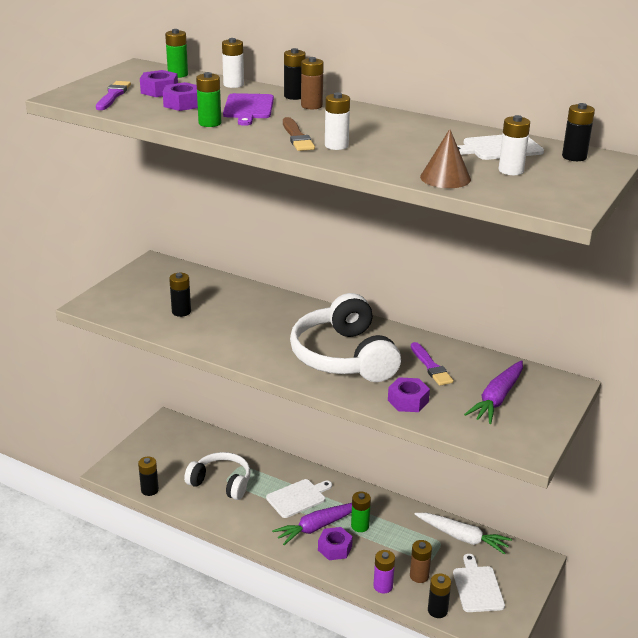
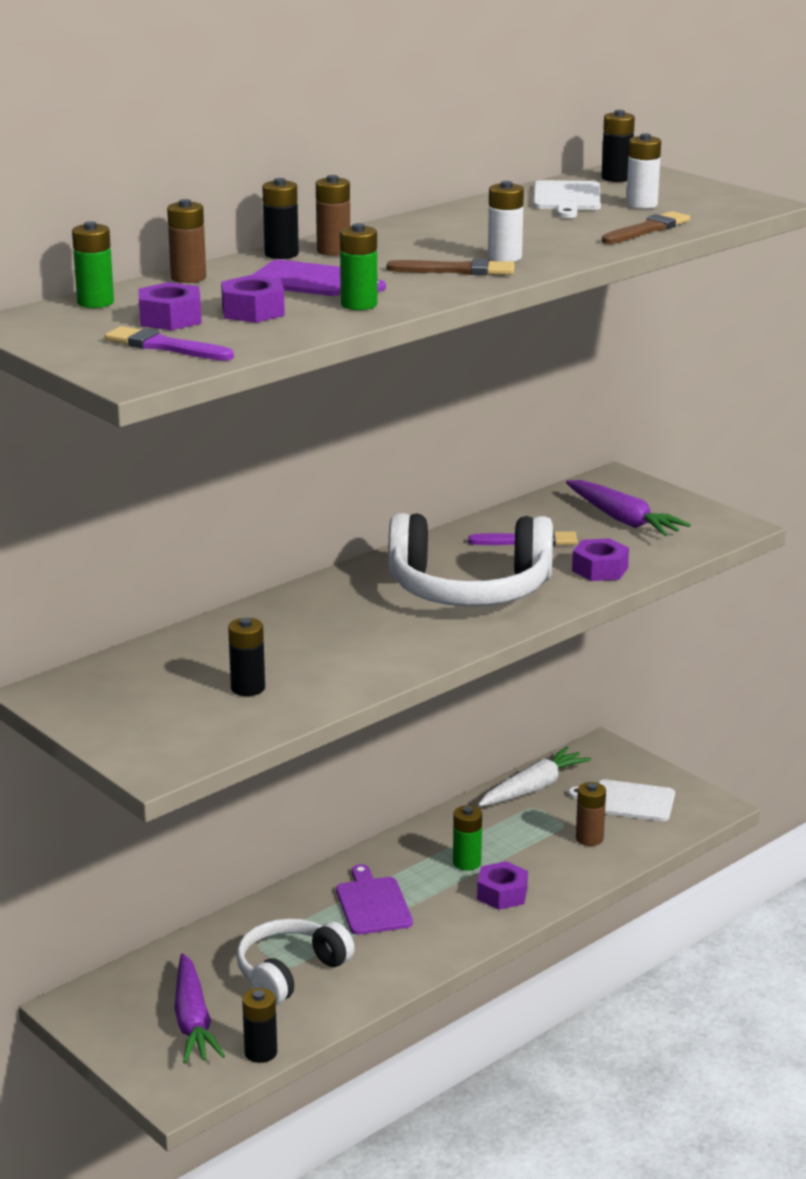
camera: 70 degrees left, 5 degrees down
white battery [222,38,244,88] -> brown battery [167,199,206,283]
white cutting board [266,479,332,518] -> purple cutting board [336,864,413,935]
purple carrot [272,503,352,545] -> purple carrot moved to [174,953,225,1064]
purple battery [373,550,395,593] -> none
brown cone [420,129,471,188] -> brown brush [602,211,690,244]
black battery [428,573,451,618] -> none

